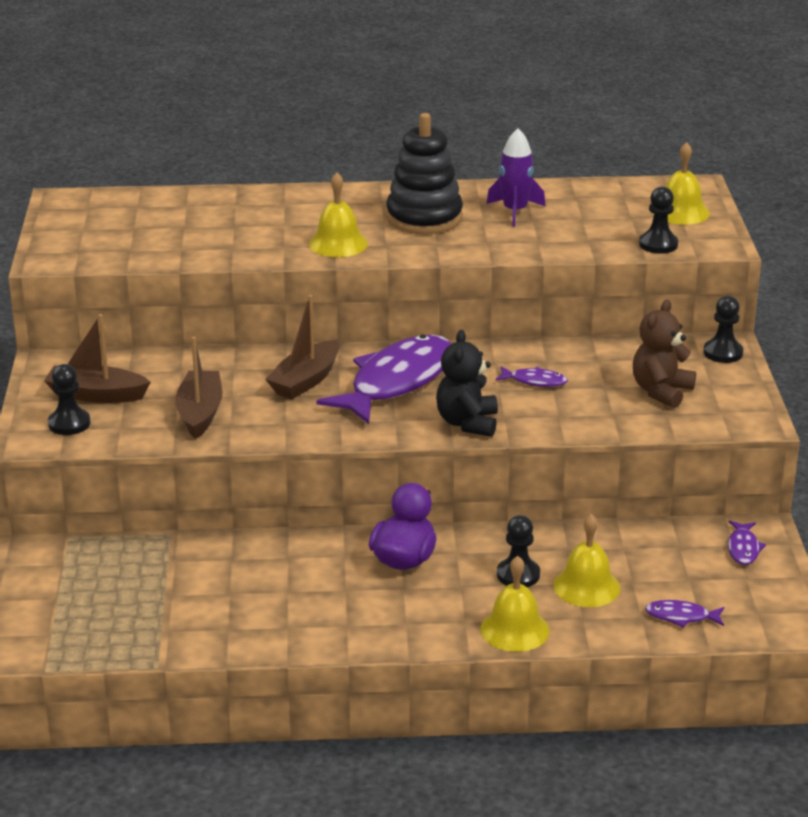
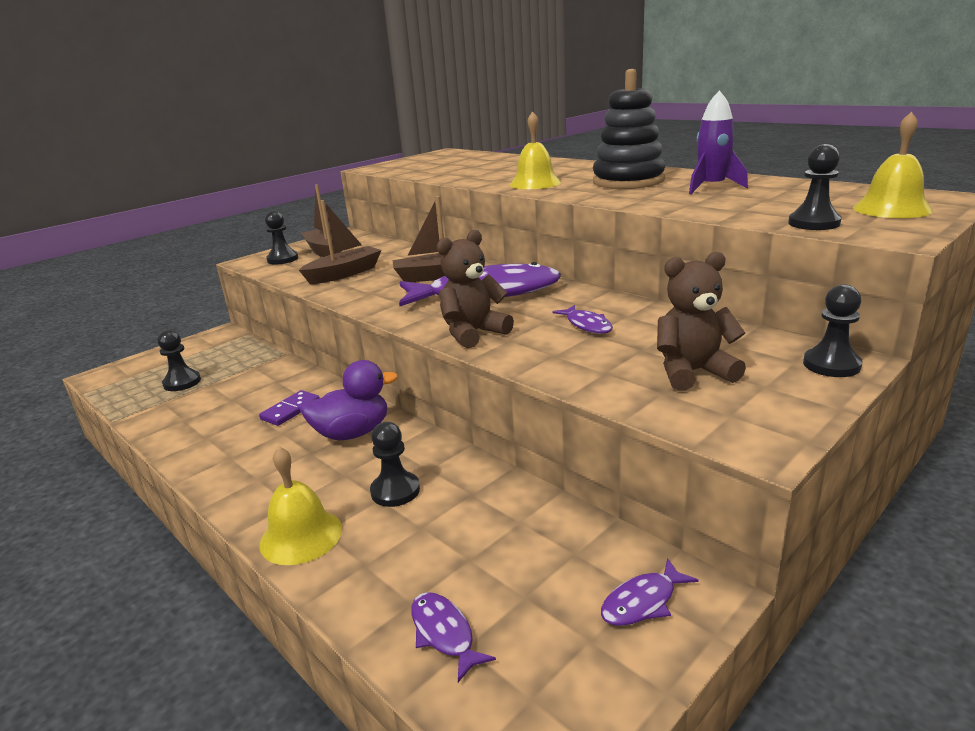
camera: 50 degrees right, 5 degrees down
black teddy bear [436,330,498,437] -> brown teddy bear [437,230,514,348]
yellow bell [553,514,620,607] -> none
none -> black pawn [157,330,201,391]
none -> purple domino [259,390,320,426]

